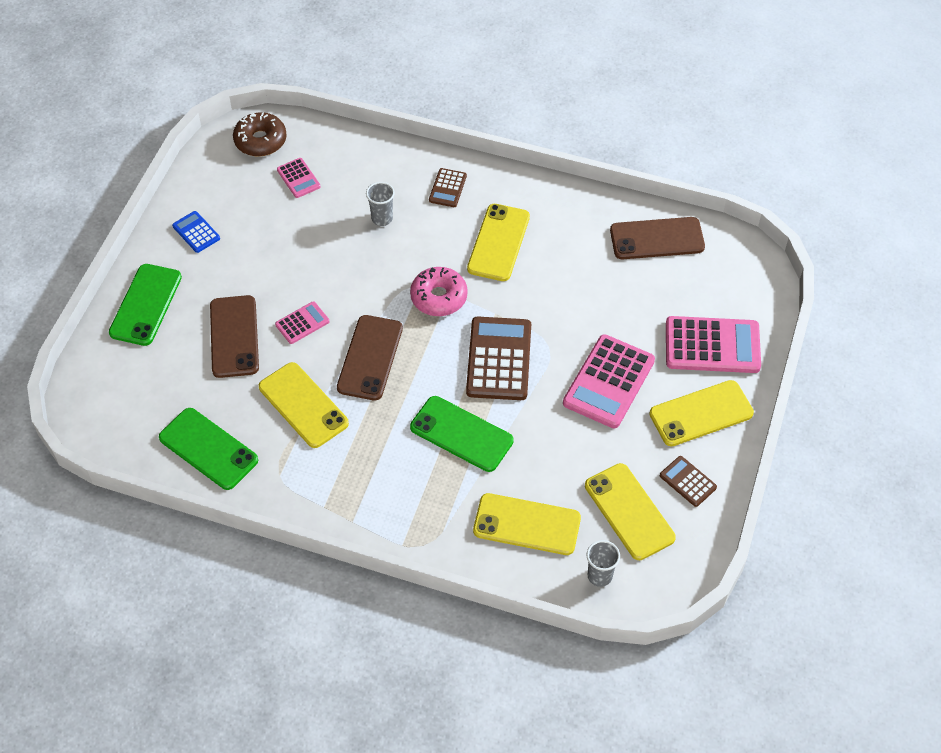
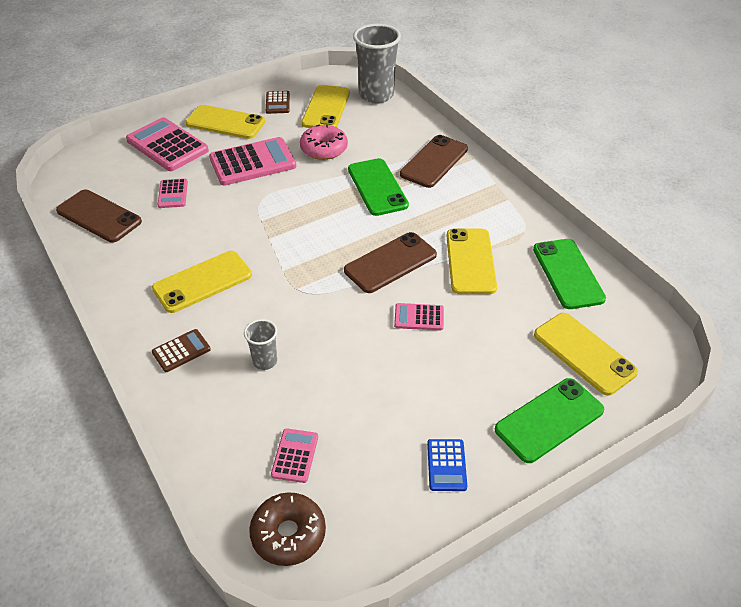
camera: 140 degrees left, 10 degrees down
brown phone [210,295,259,378] -> brown phone moved to [400,135,468,188]
pink donut [410,267,468,316] -> pink donut moved to [300,124,348,160]
brown calculator [466,317,531,400] -> none
yellow phone [473,493,581,555] -> yellow phone moved to [534,313,638,396]
grey cup [587,540,620,587] -> grey cup [353,24,401,103], size x2.01
none -> pink calculator [157,178,188,208]

